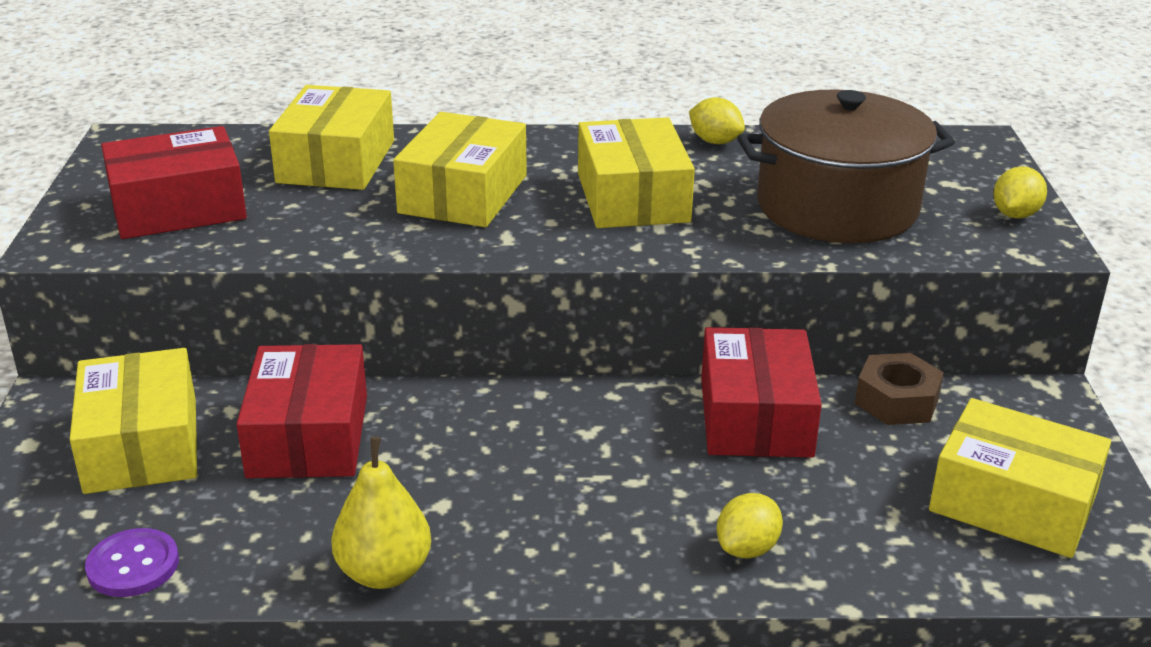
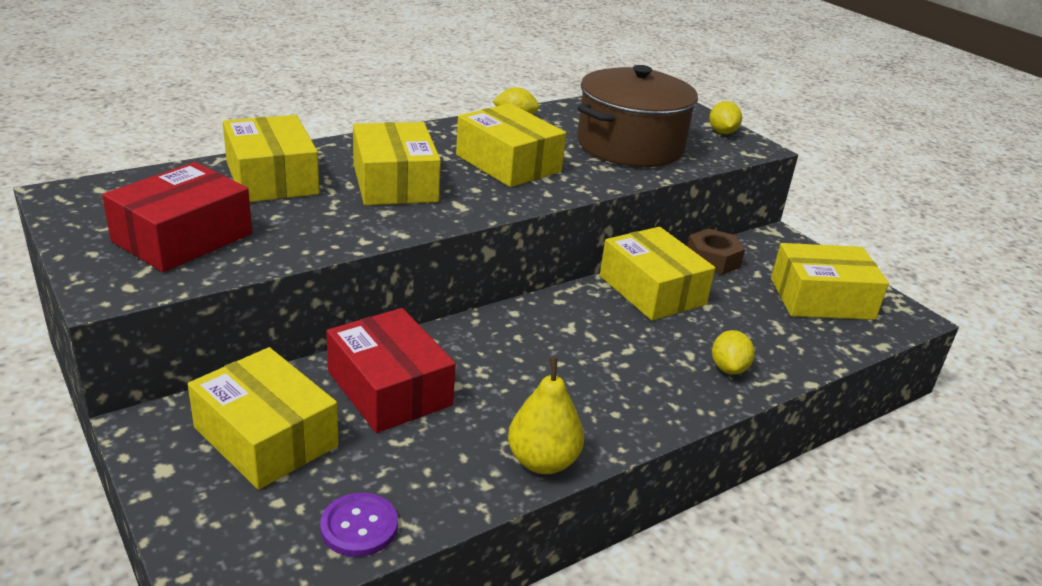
camera: 35 degrees left, 0 degrees up
red box [701,327,822,458] -> yellow box [600,227,715,320]

